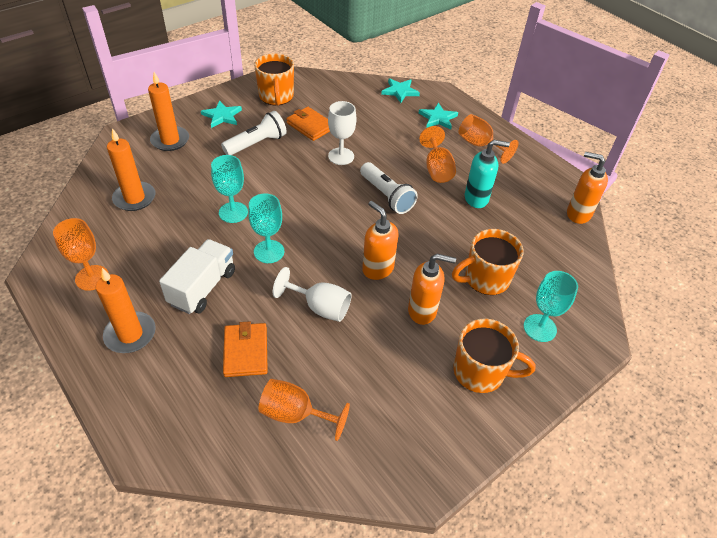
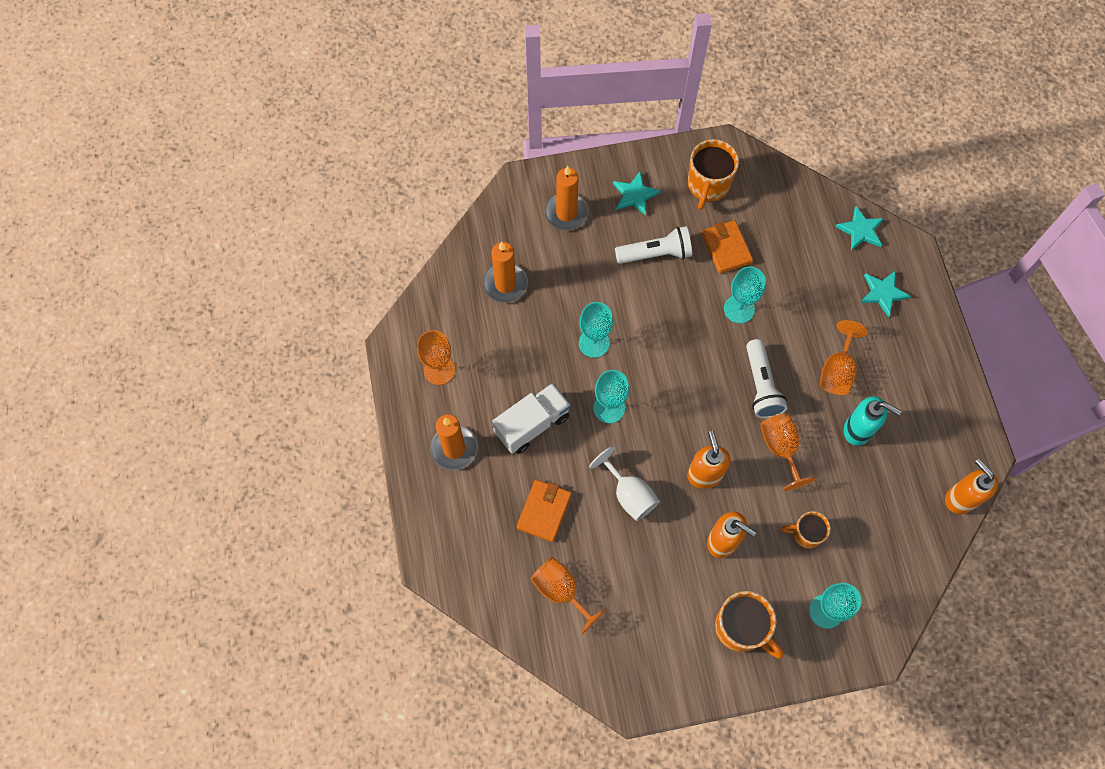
camera: 30 degrees right, 20 degrees up
white goblet [328,101,357,165] -> turquoise goblet [724,267,766,323]
orange mug [452,229,524,295] -> orange mug [781,511,831,549], size x0.61
orange goblet [459,114,518,164] -> orange goblet moved to [760,413,816,491]

